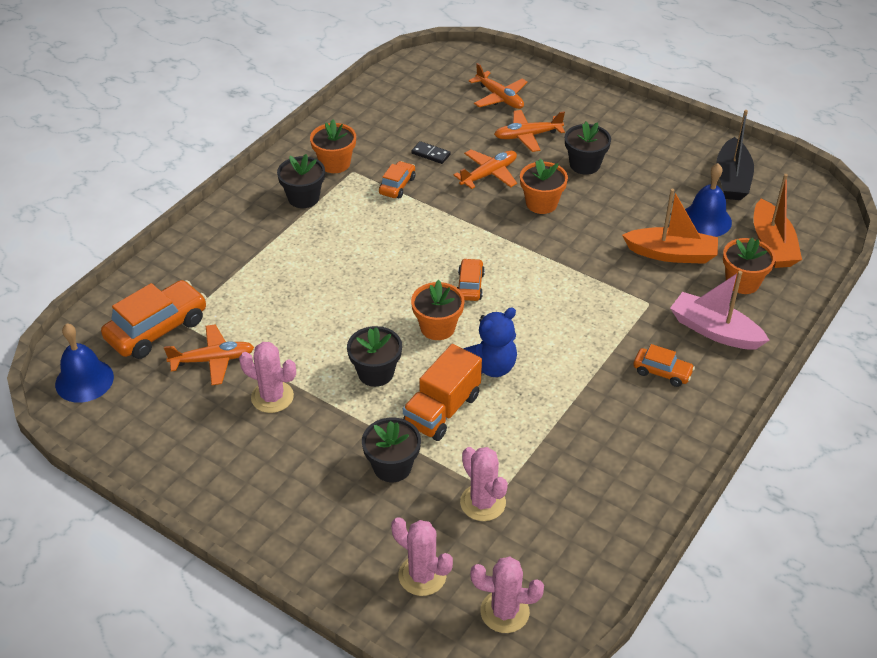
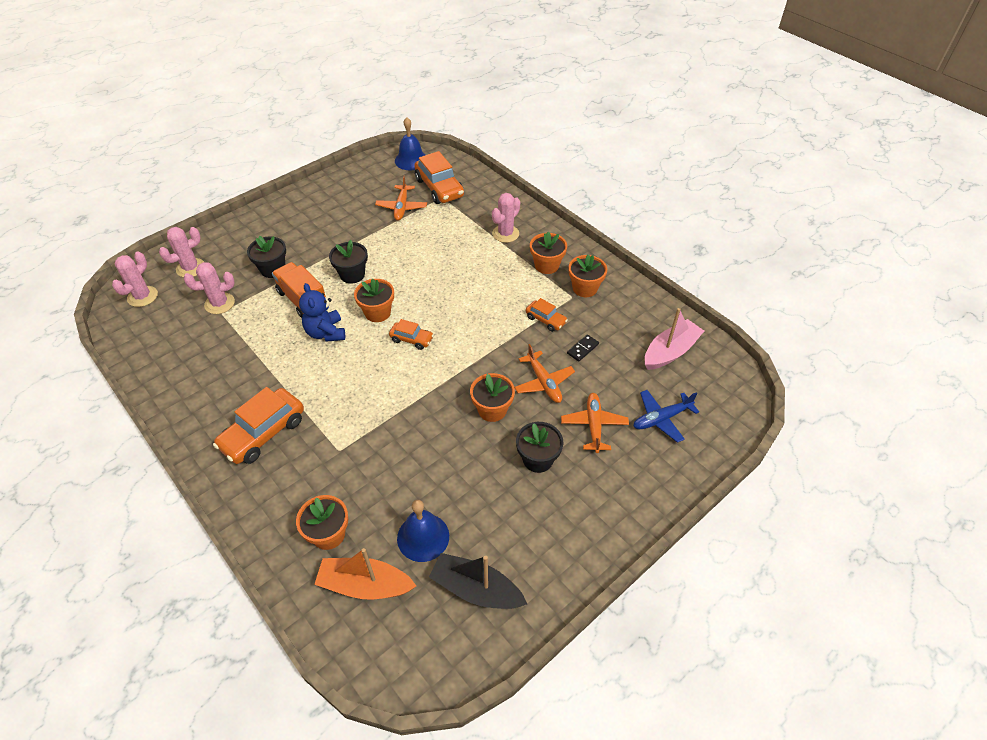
camera: 105 degrees right, 5 degrees up
pink cactus [239,342,296,413] -> pink cactus moved to [492,193,520,243]
black flower pot [277,154,325,208] -> orange flower pot [530,232,567,274]
orange plane [469,63,528,109] -> blue plane [633,390,699,443]
orange boat [622,189,718,264] -> none
orange car [633,344,695,387] -> orange car [213,387,304,464], size x1.85
pink boat [670,271,769,349] -> pink boat moved to [644,308,704,370]

